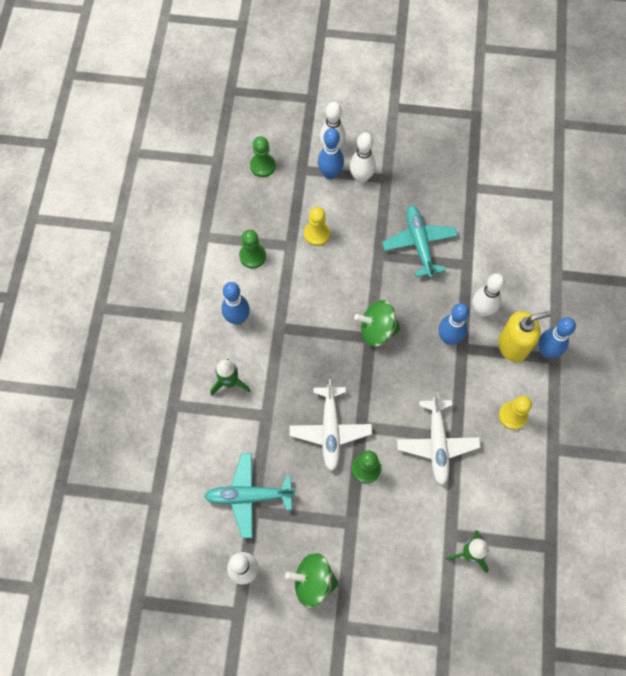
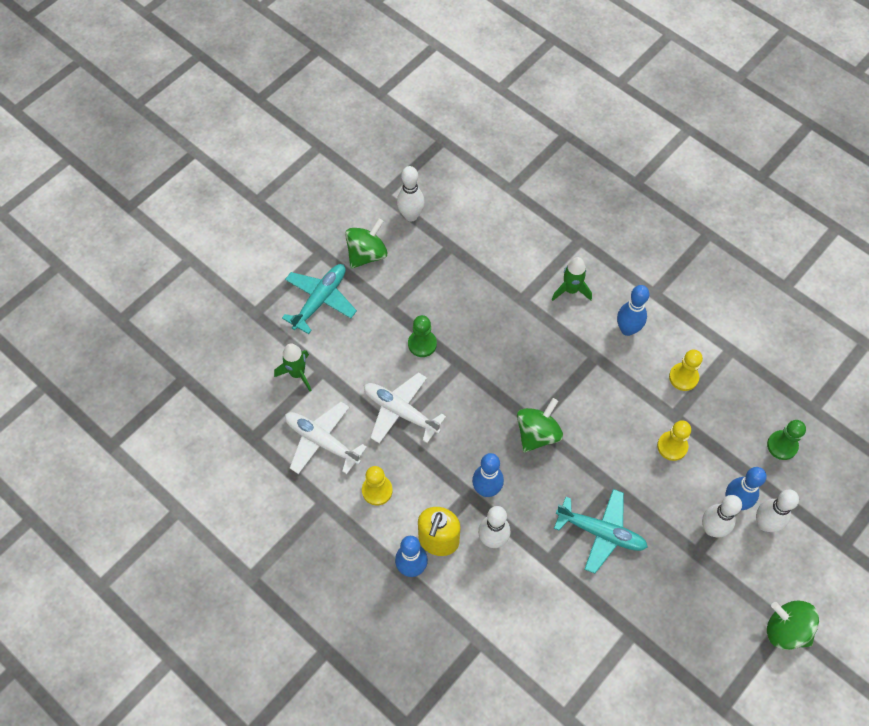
camera: 125 degrees right, 5 degrees down
turquoise plane [204,453,295,538] -> turquoise plane moved to [282,264,357,334]
green pawn [239,230,266,268] -> yellow pawn [669,350,703,391]
white plane [289,379,372,471] -> white plane moved to [285,402,367,474]
none -> green spinning top [767,600,819,650]

